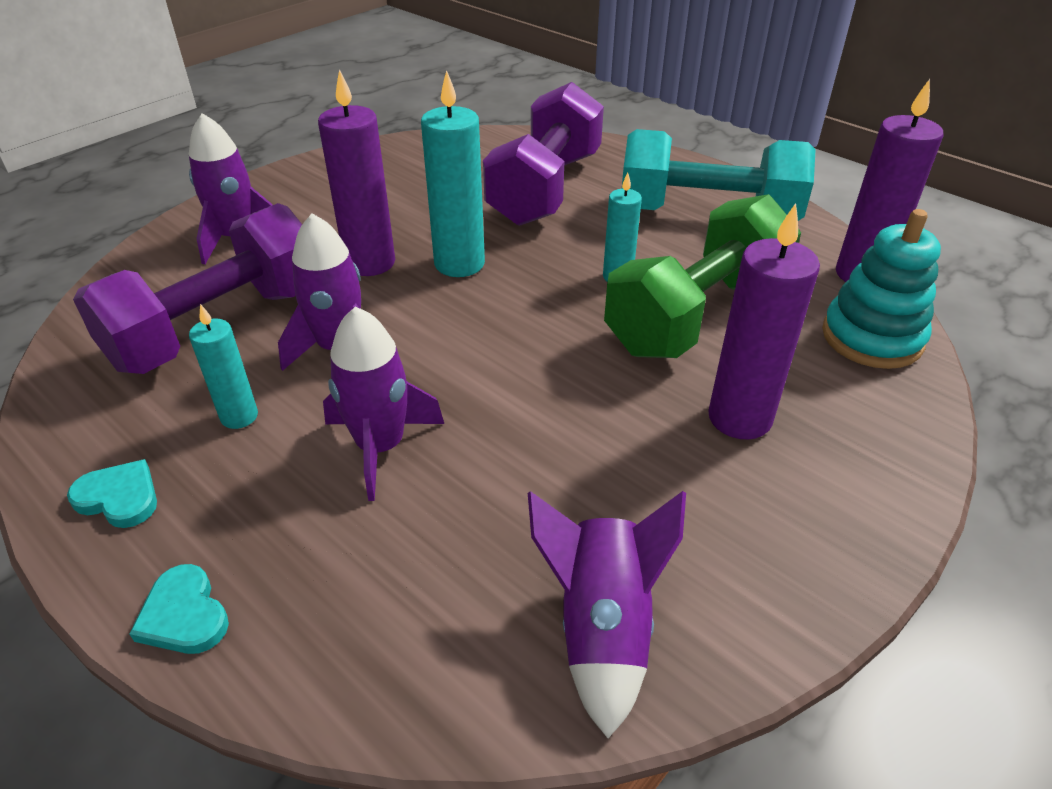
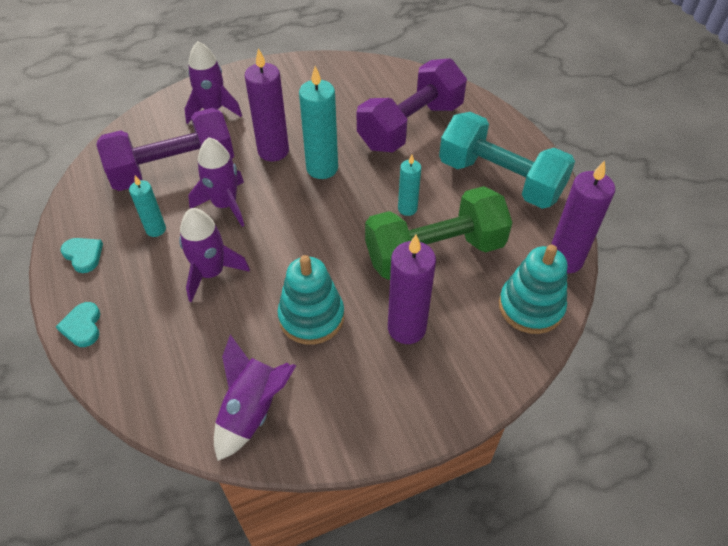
camera: 25 degrees right, 10 degrees up
none -> turquoise stacking toy [278,255,344,345]

